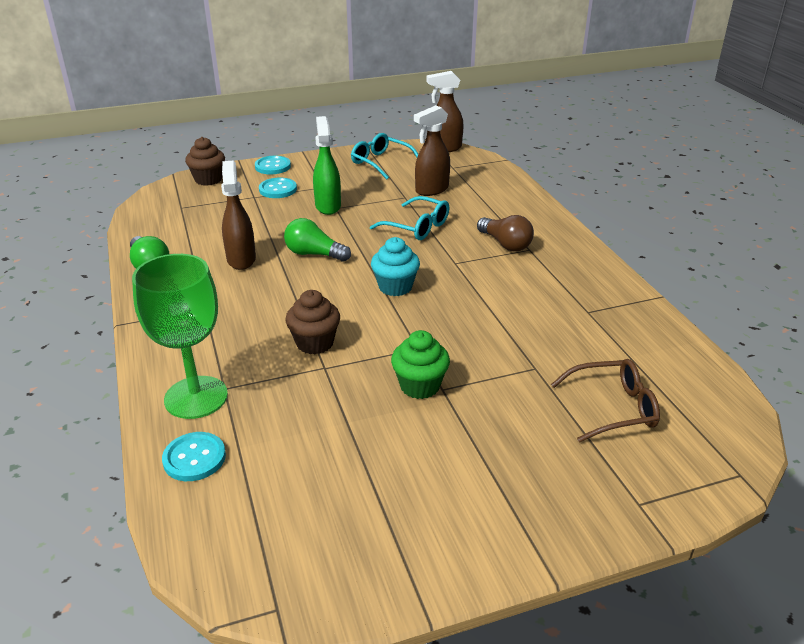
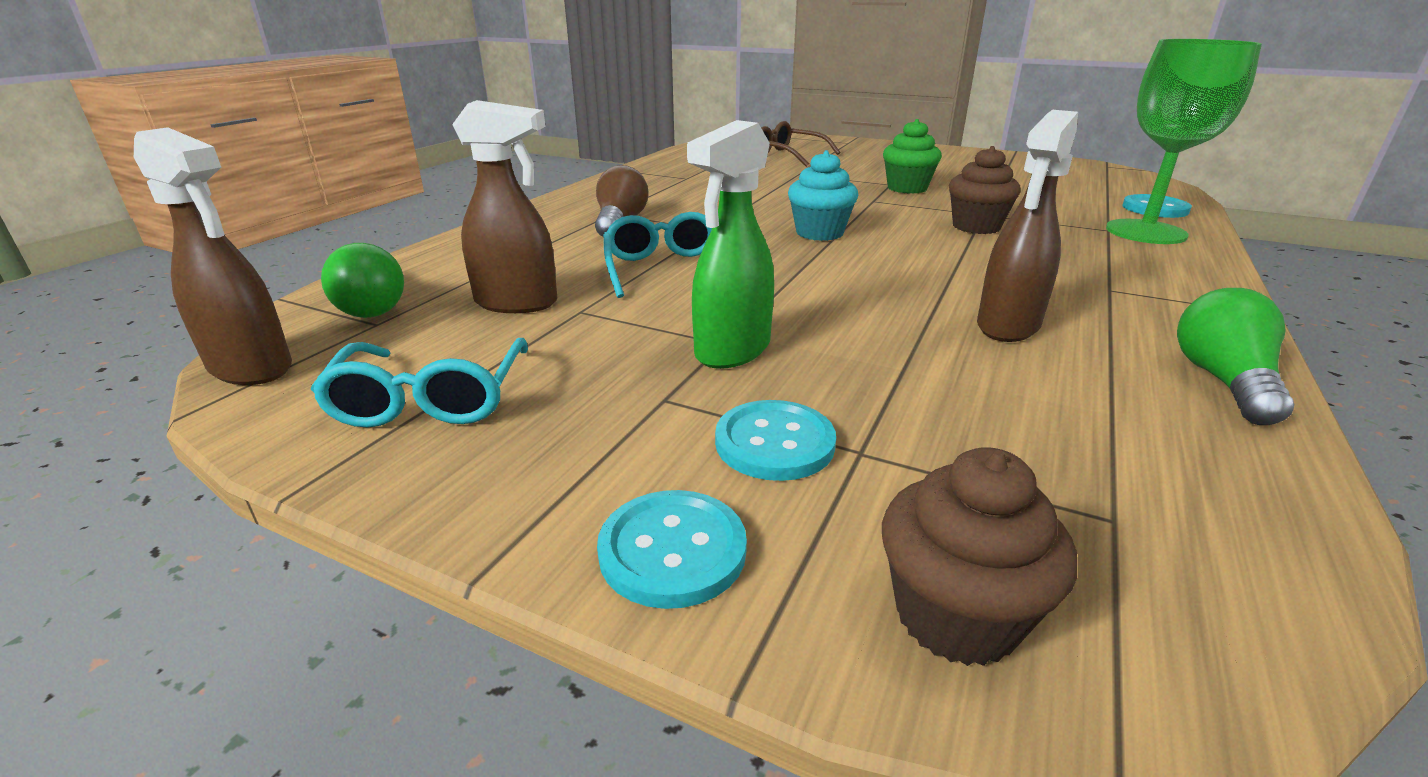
camera: 135 degrees left, 5 degrees down
green light bulb [284,218,351,262] -> green light bulb moved to [321,243,404,318]

